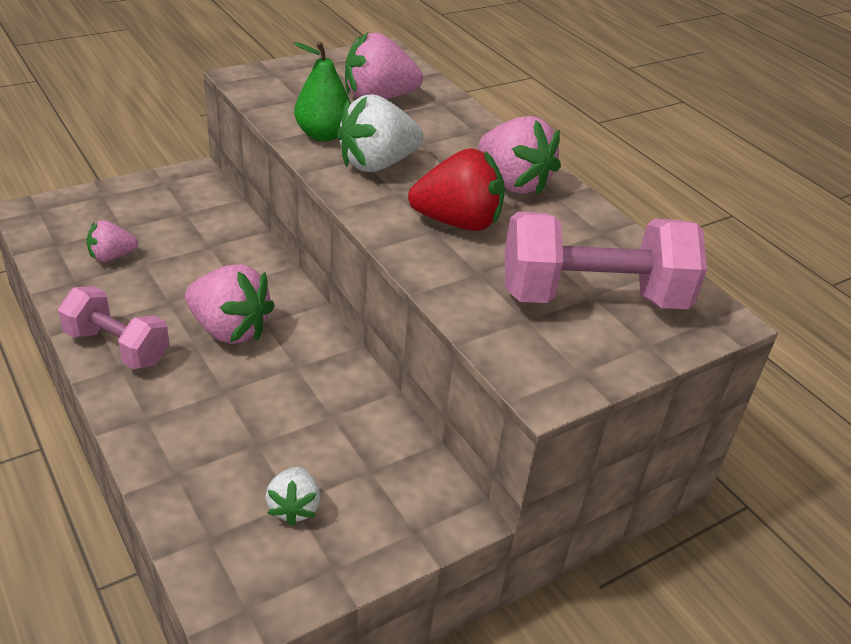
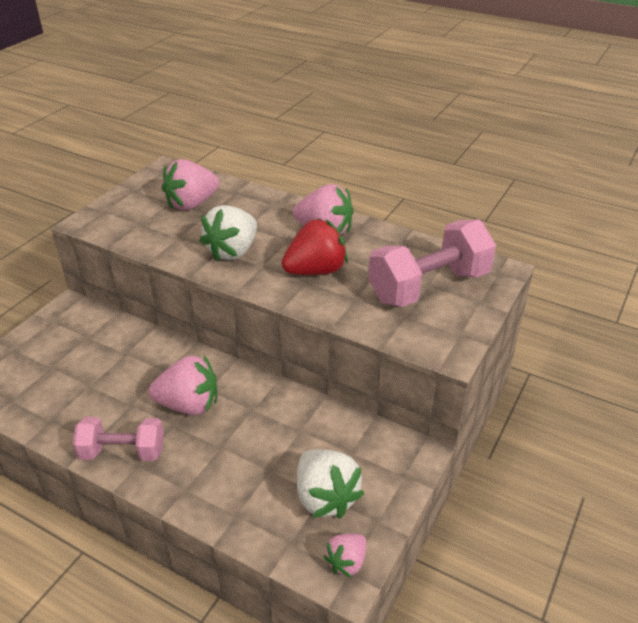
camera: 25 degrees left, 0 degrees up
pink strawberry [87,220,138,262] -> pink strawberry moved to [323,533,367,578]
white strawberry [265,467,321,526] -> white strawberry [297,449,364,519], size x1.75
green pear [294,42,351,141] -> none

